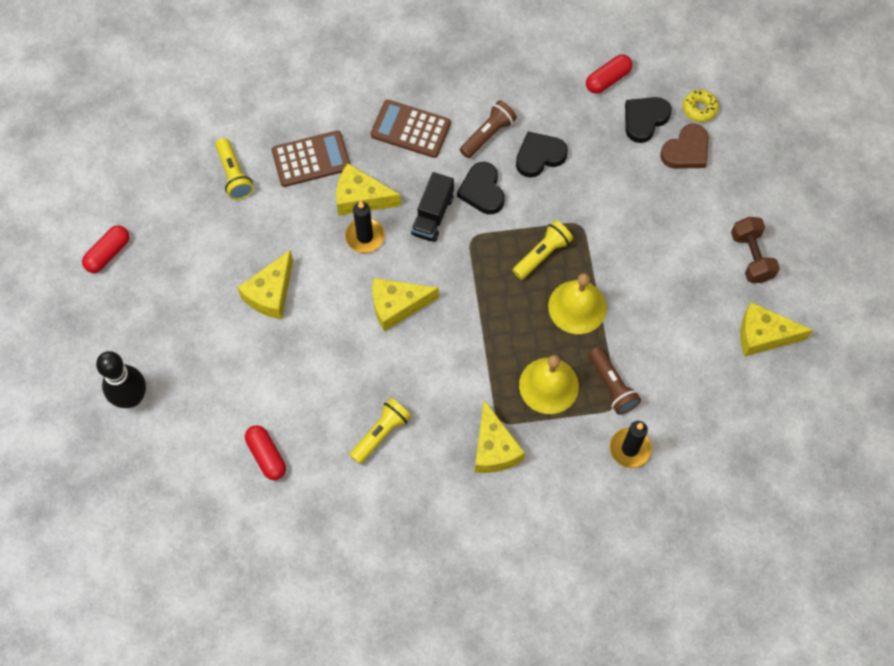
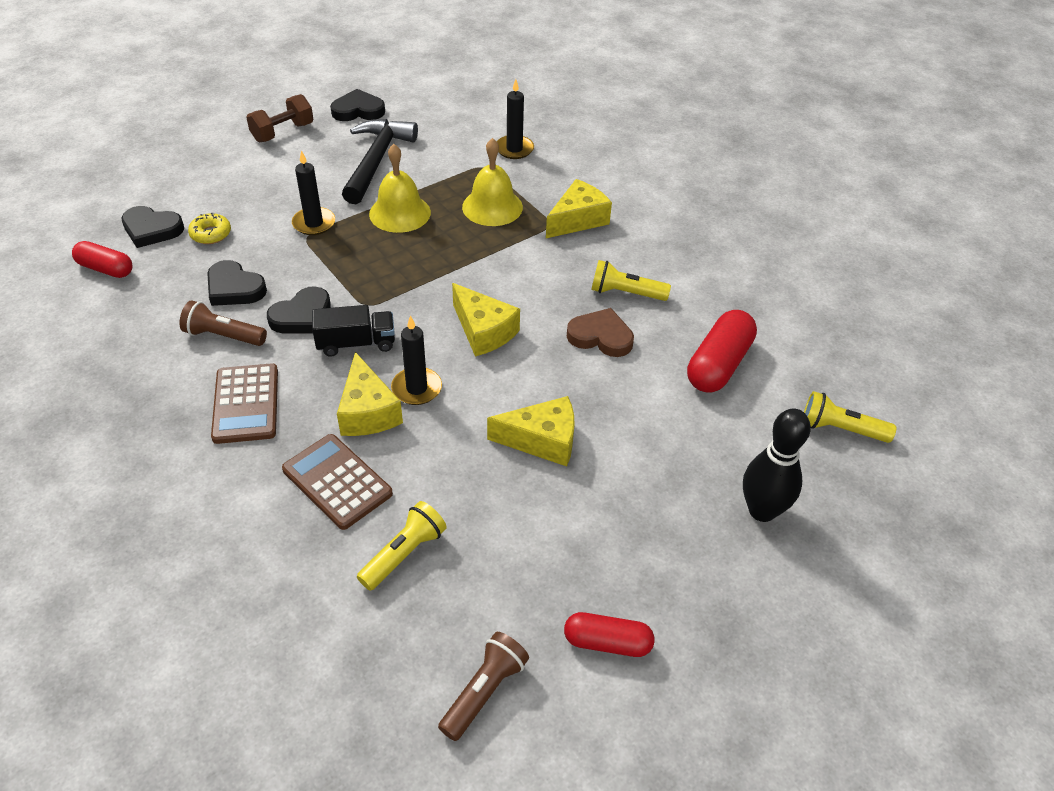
camera: 120 degrees left, 20 degrees down
red capsule [245,425,286,480] -> red capsule [687,310,757,393], size x1.53
yellow flashlight [512,220,573,280] -> yellow flashlight moved to [804,391,897,443]
brown flashlight [589,347,641,415] -> brown flashlight moved to [438,632,529,741]
brown heart [660,124,708,169] -> brown heart moved to [567,308,634,357]
yellow donut [683,90,719,122] -> yellow donut moved to [188,213,231,244]
yellow cheese [740,302,813,357] -> black heart [330,89,385,121]
none -> black candle [292,150,335,235]
none -> black hammer [342,119,418,204]

